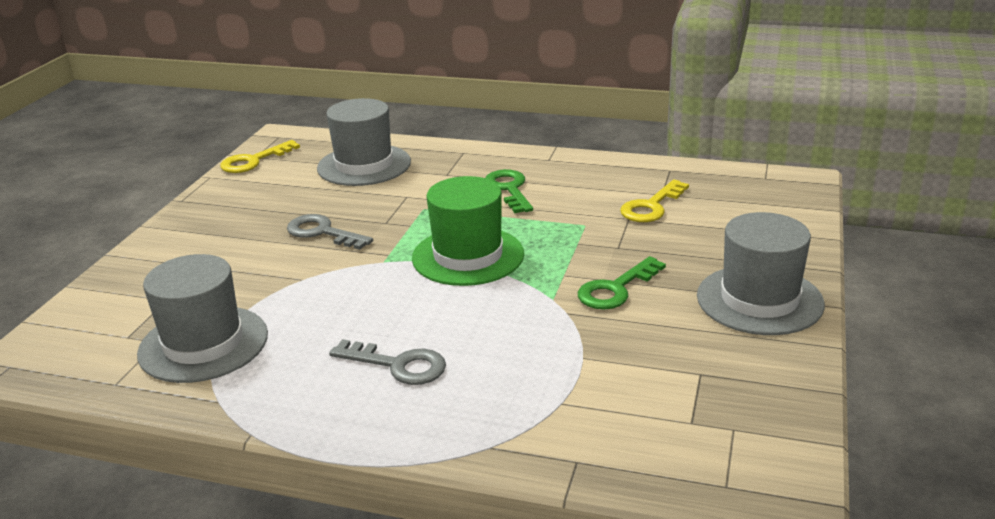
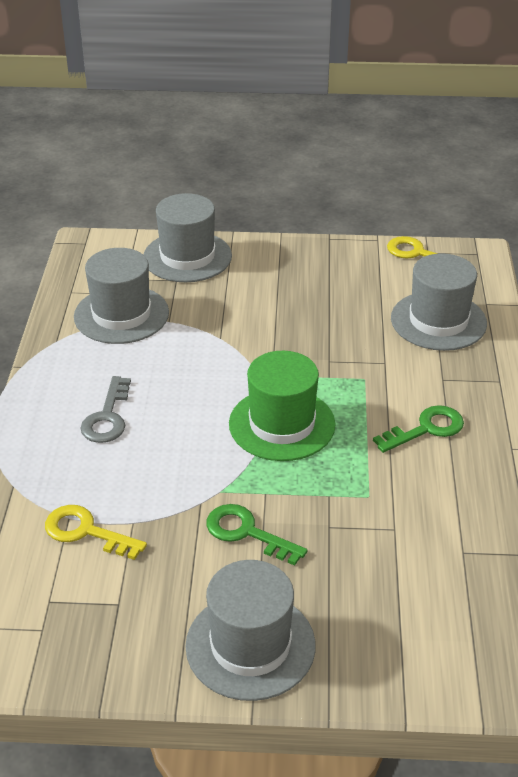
camera: 75 degrees right, 10 degrees up
grey key [287,214,373,250] -> none
yellow key [620,179,689,222] -> yellow key moved to [45,505,147,560]
none -> grey hat [144,193,232,282]

